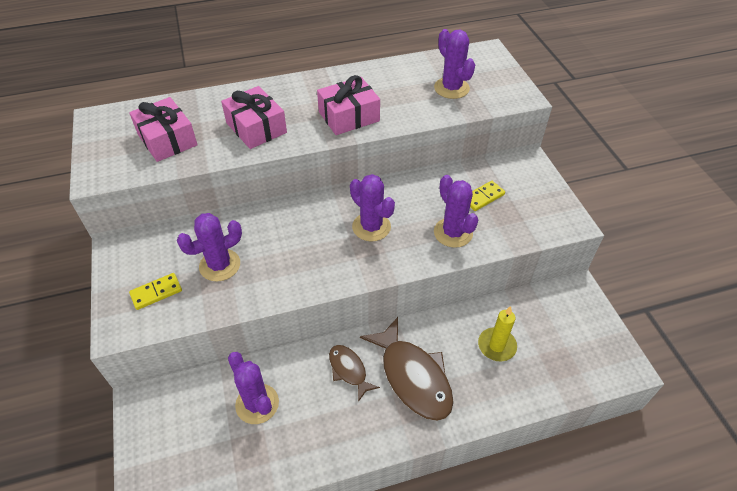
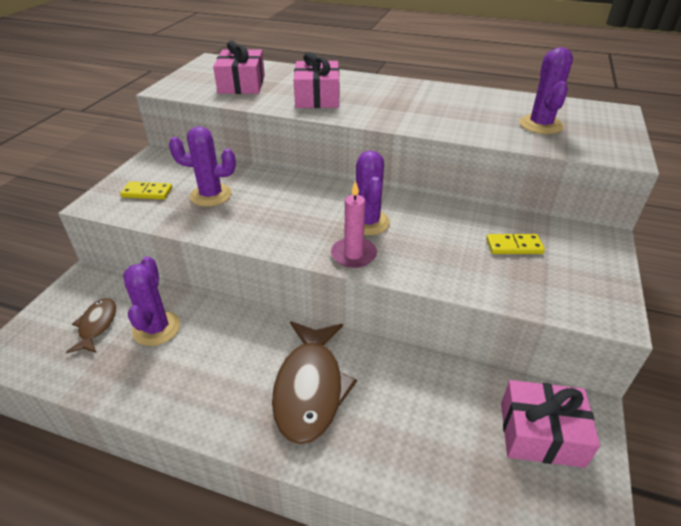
camera: 35 degrees right, 10 degrees down
pink gift [317,75,380,135] -> pink gift moved to [501,380,600,468]
brown fish [329,345,380,402] -> brown fish moved to [66,298,116,353]
purple cactus [434,175,478,248] -> none
yellow candle [478,306,517,361] -> none
none -> pink candle [331,180,377,268]

